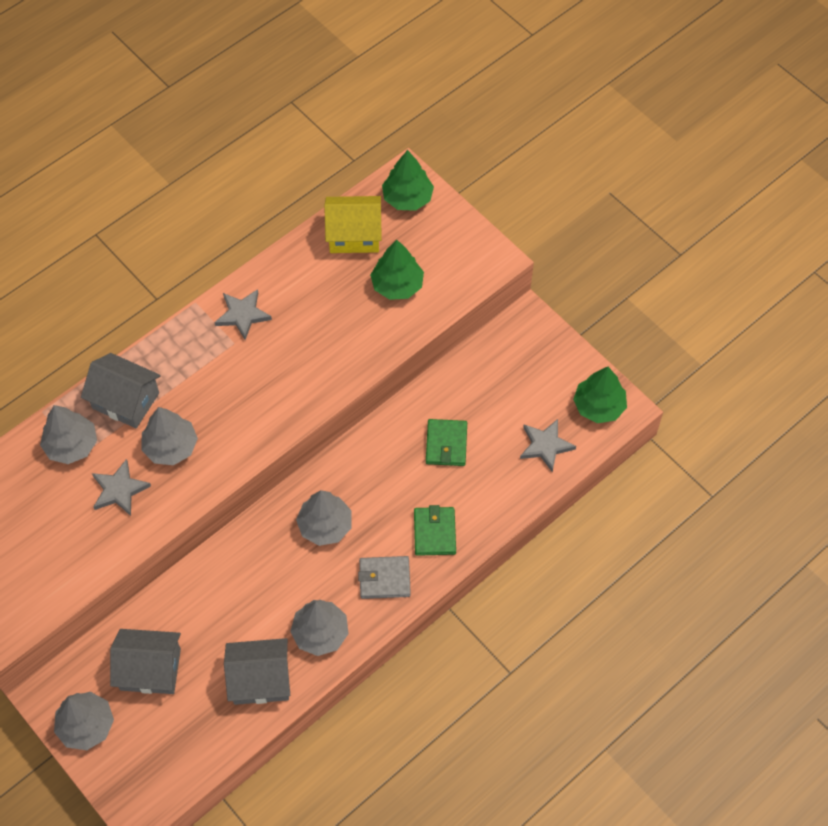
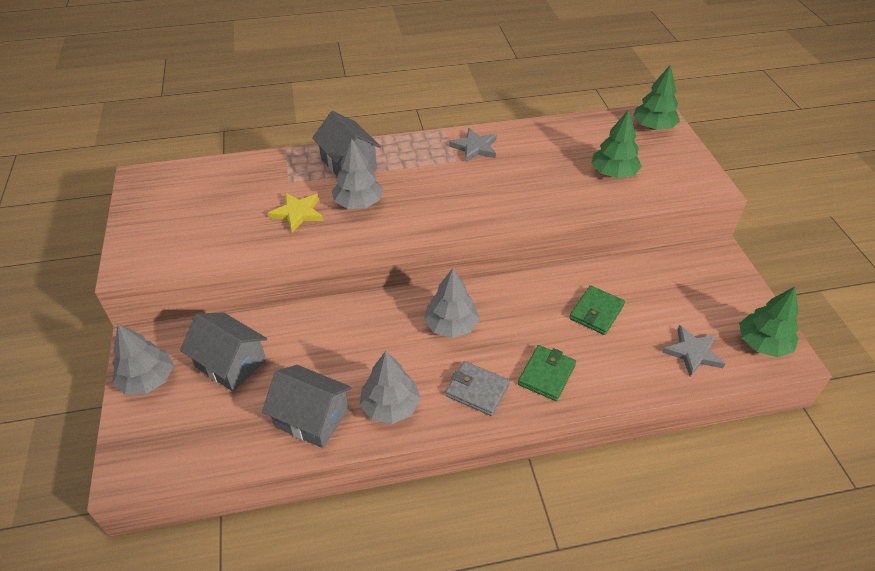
camera: 30 degrees right, 15 degrees down
grey tree [40,405,97,464] -> none
grey star [92,459,151,516] -> yellow star [268,193,323,233]
yellow house [324,196,382,253] -> none

